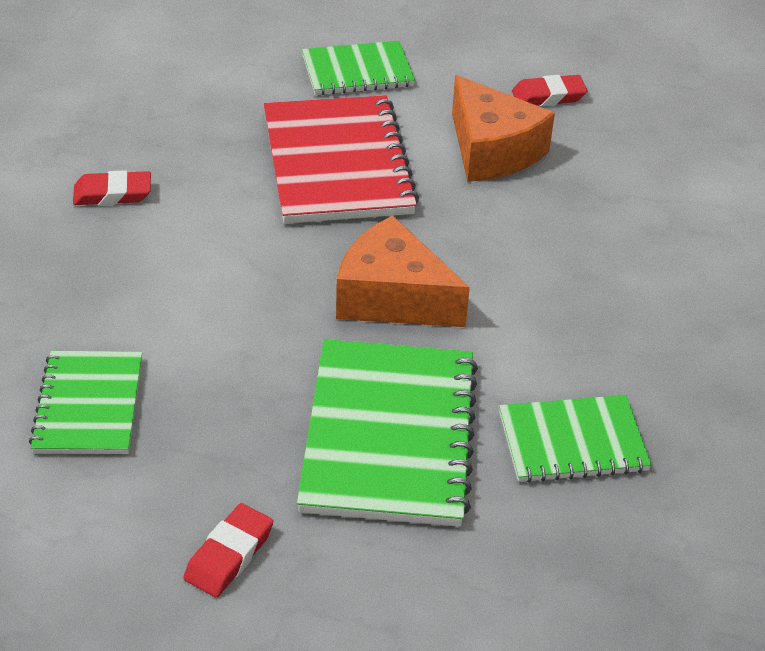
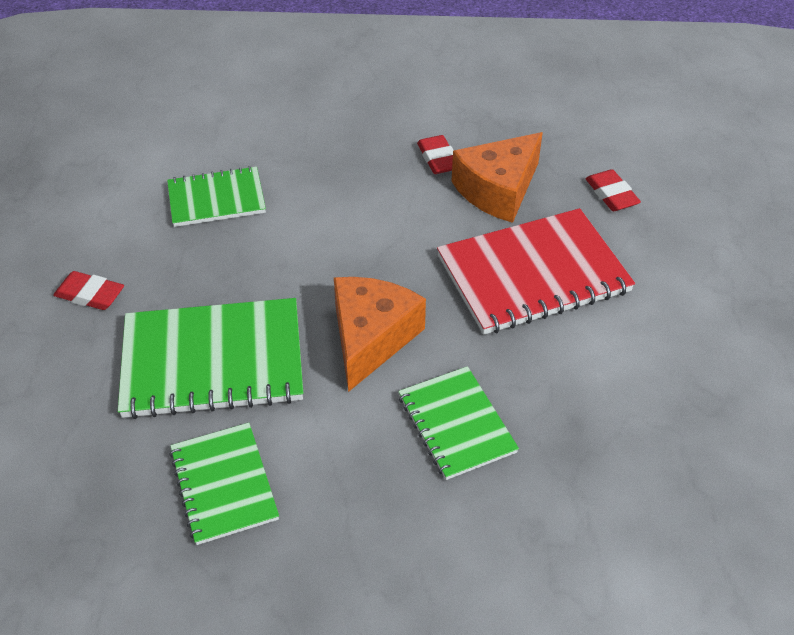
camera: 80 degrees right, 5 degrees up
green notebook [302,41,415,95] -> green notebook moved to [398,366,519,480]
orange cheese [452,75,555,182] -> orange cheese moved to [451,132,543,223]
red eraser [512,75,588,106] -> red eraser moved to [586,169,641,211]

